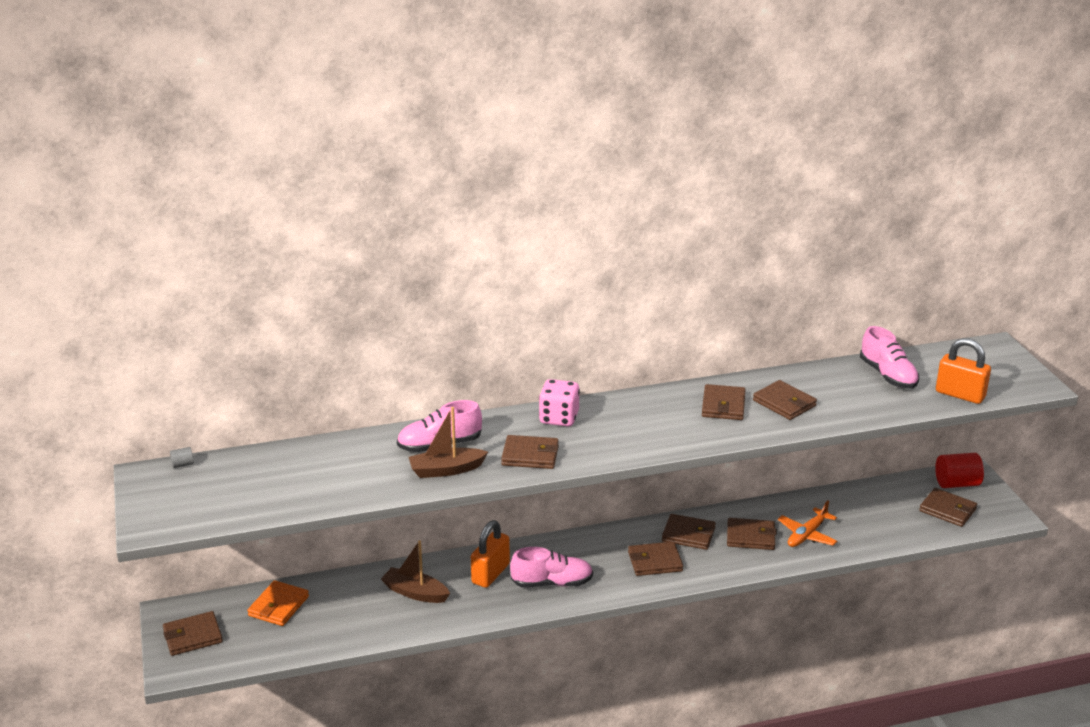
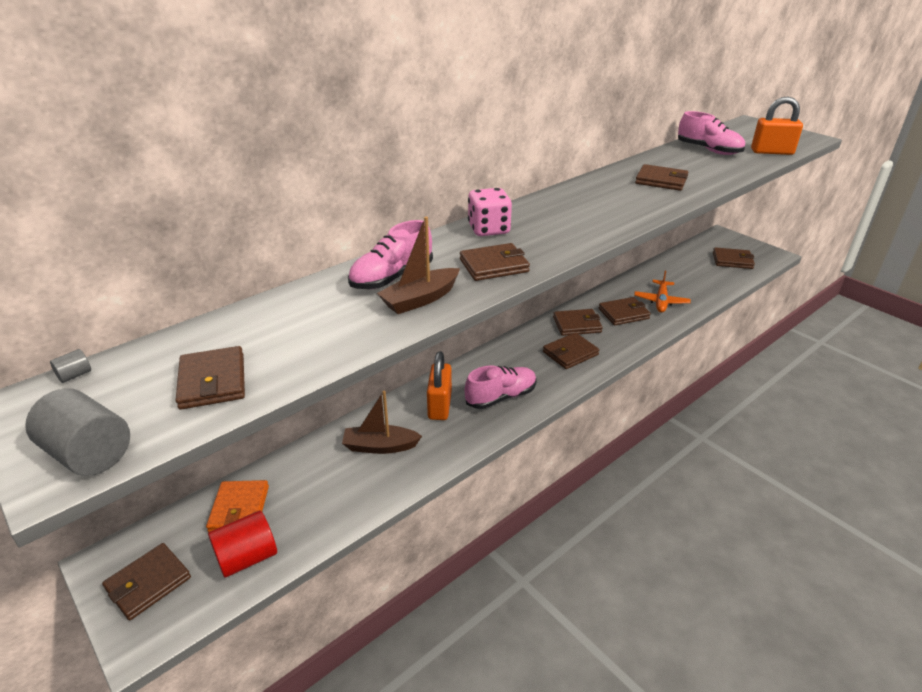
camera: 25 degrees left, 5 degrees up
brown wallet [702,384,746,420] -> brown wallet moved to [176,346,245,410]
red cylinder [935,453,984,488] -> red cylinder moved to [208,511,277,577]
none -> grey cylinder [25,388,130,476]

